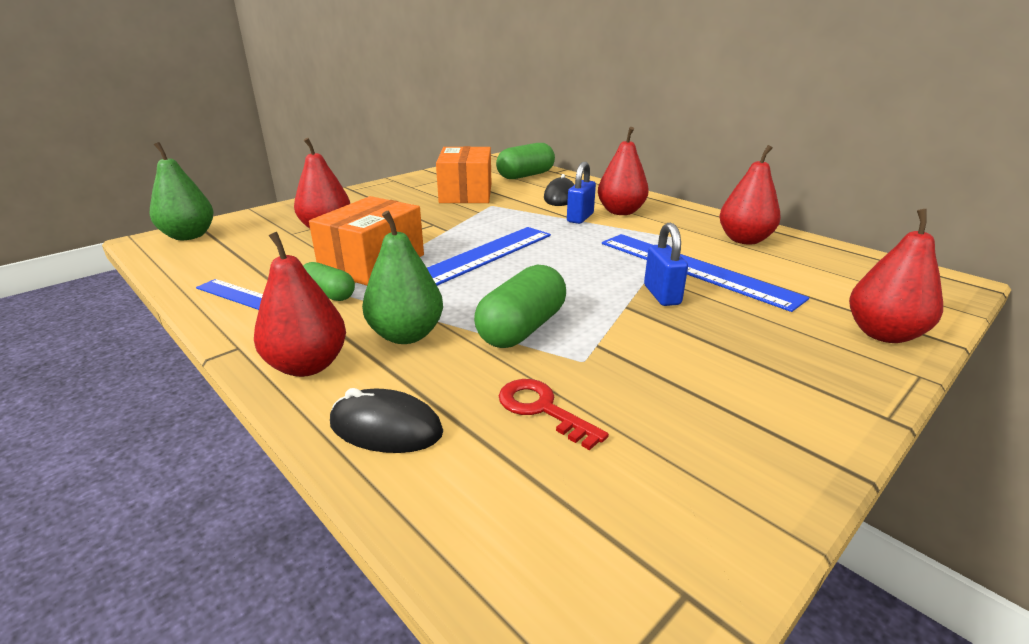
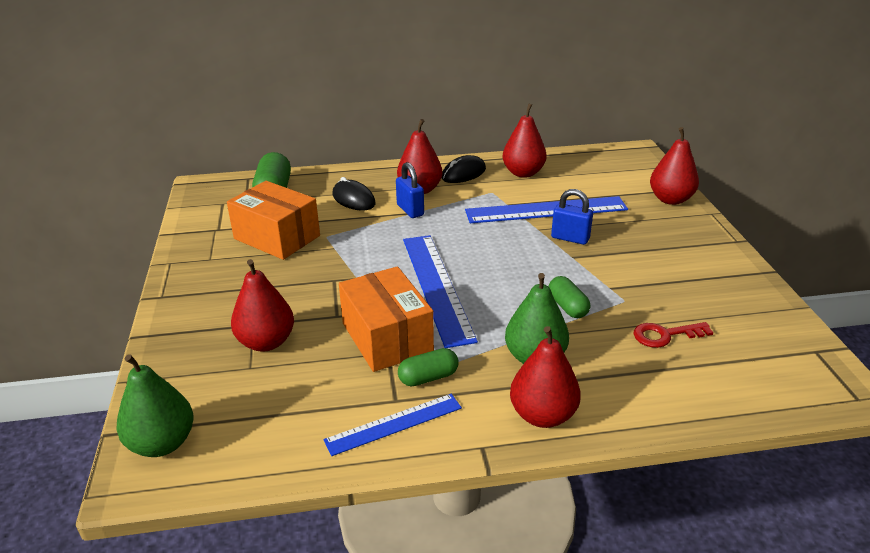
camera: 55 degrees left, 5 degrees up
black mouse [330,388,443,453] -> black mouse moved to [442,155,486,183]
green capsule [474,265,566,348] -> green capsule [548,276,590,318], size x0.61

